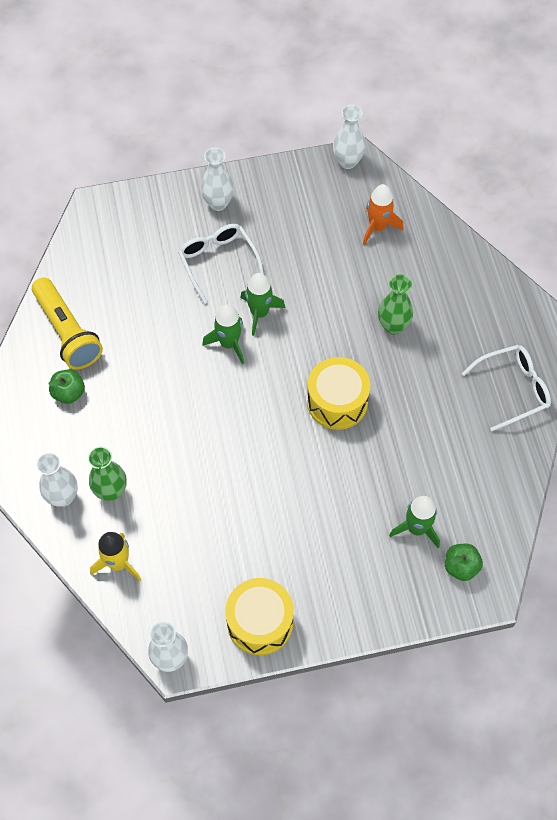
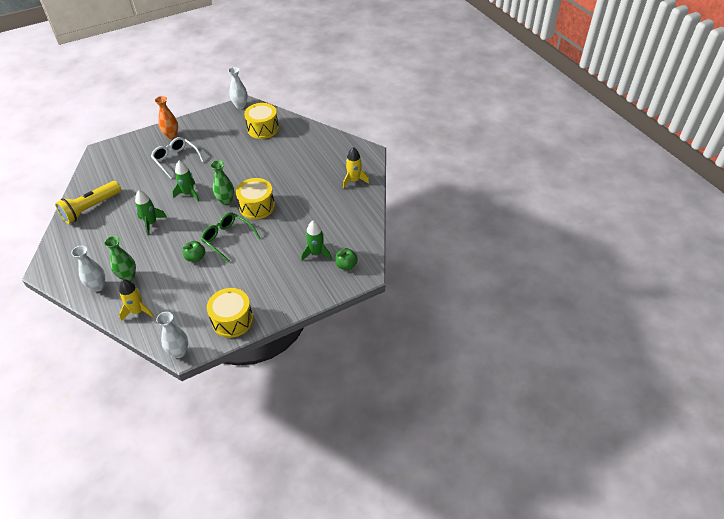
camera: 15 degrees left, 15 degrees down
yellow flashlight [32,278,103,369] -> yellow flashlight turned 90 degrees clockwise [55,181,121,224]
green apple [48,369,85,404] -> green apple moved to [182,241,205,262]
white vase [201,147,234,211] -> orange vase [155,96,178,139]
green rocket [240,273,285,336] -> green rocket moved to [135,190,167,235]
orange rocket [363,184,404,245] -> yellow drum [244,103,279,139]
green vase [378,274,413,335] -> green vase moved to [211,160,234,205]
white glasses [462,345,551,431] -> yellow rocket [343,147,369,189]
none -> green glasses [201,212,260,263]

